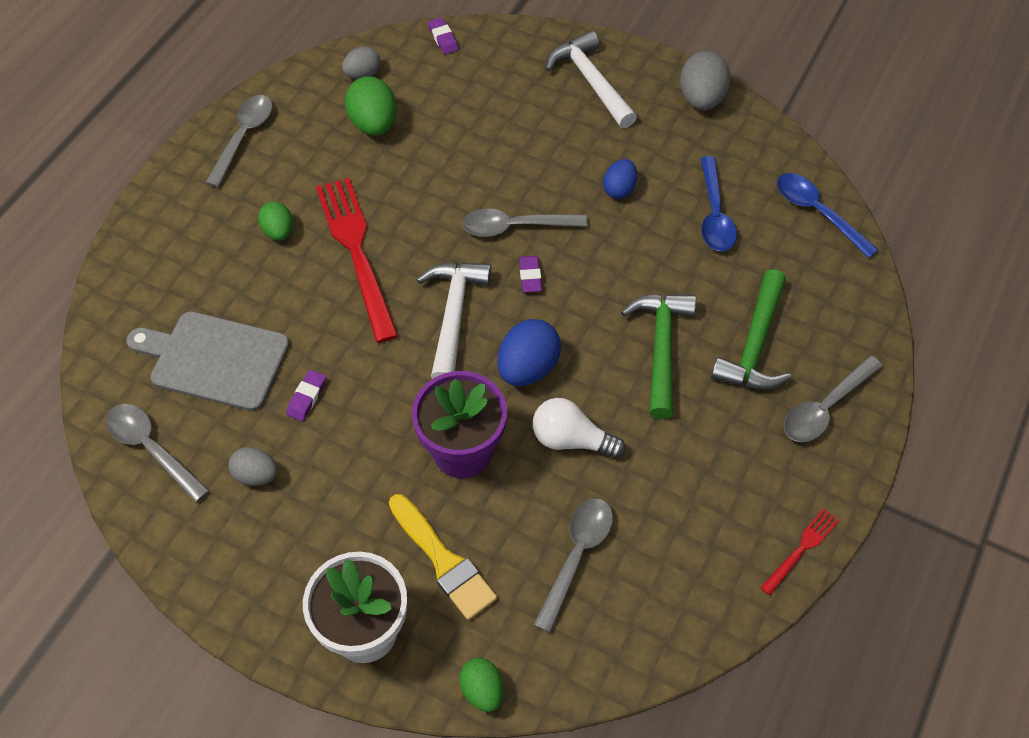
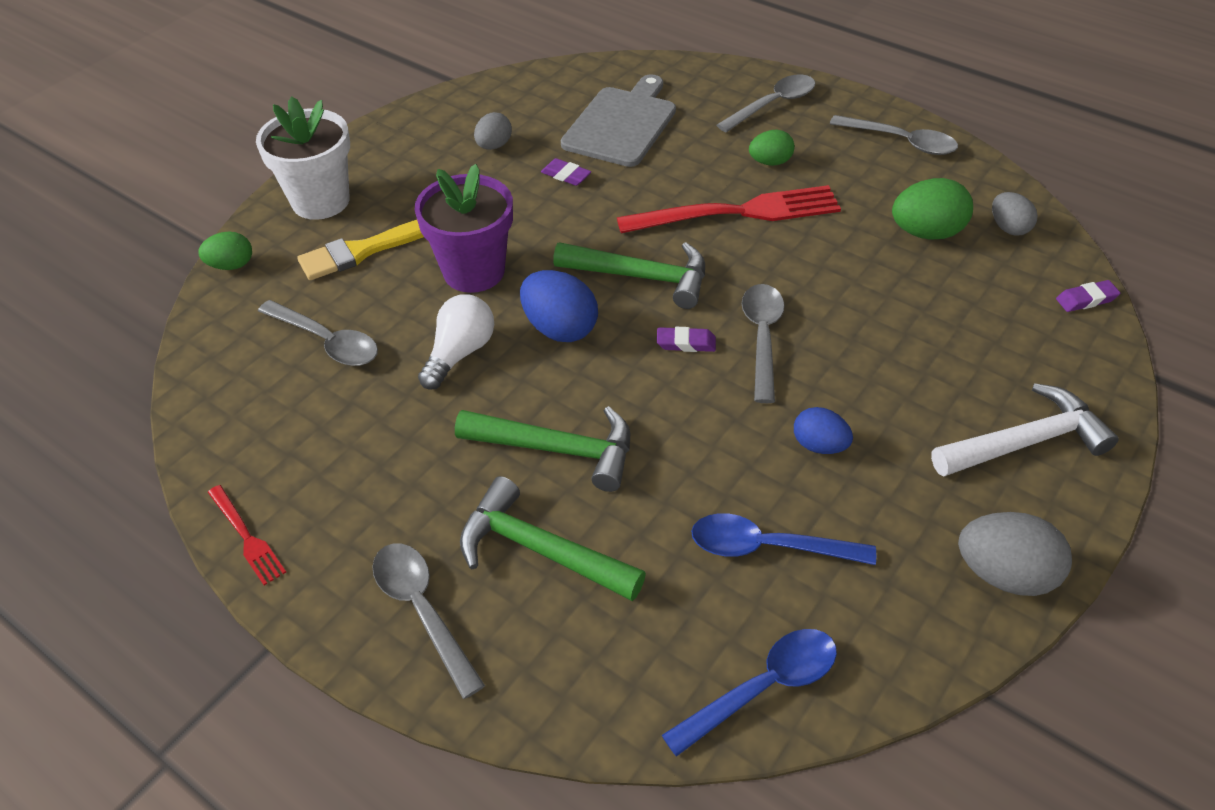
camera: 100 degrees right, 10 degrees down
grey spoon [106,404,210,503] -> grey spoon moved to [717,74,816,132]
white hammer [417,262,491,379] -> green hammer [553,242,705,309]

